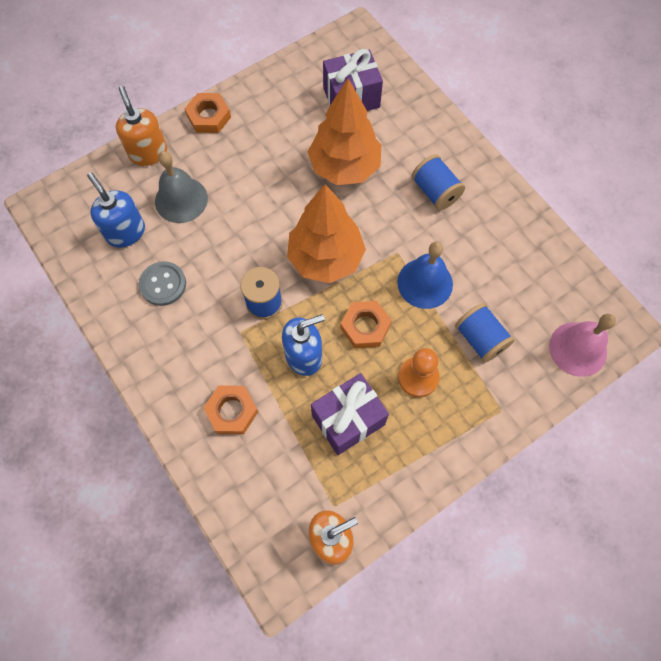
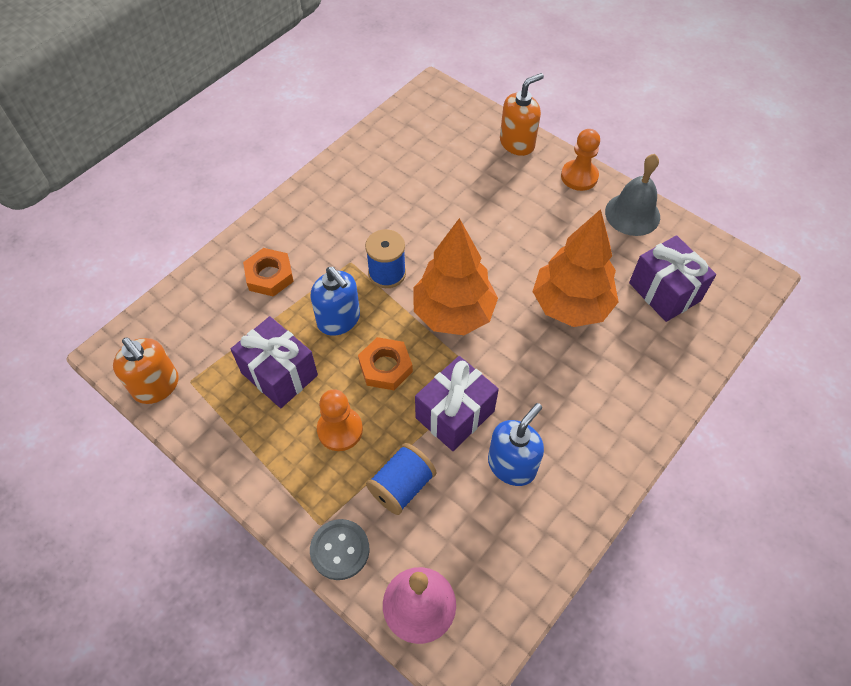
camera: 75 degrees right, 10 degrees down
blue soap dispenser [87,172,145,248] -> blue soap dispenser moved to [488,403,544,486]
grey button [139,261,186,306] -> grey button moved to [310,519,369,580]
grey bell [155,151,208,223] -> grey bell moved to [605,154,660,236]
orange nut [185,93,231,133] -> orange pawn [561,129,600,191]
blue bell [397,242,453,309] -> purple gift [415,356,499,451]
blue spool [411,154,465,210] -> none

